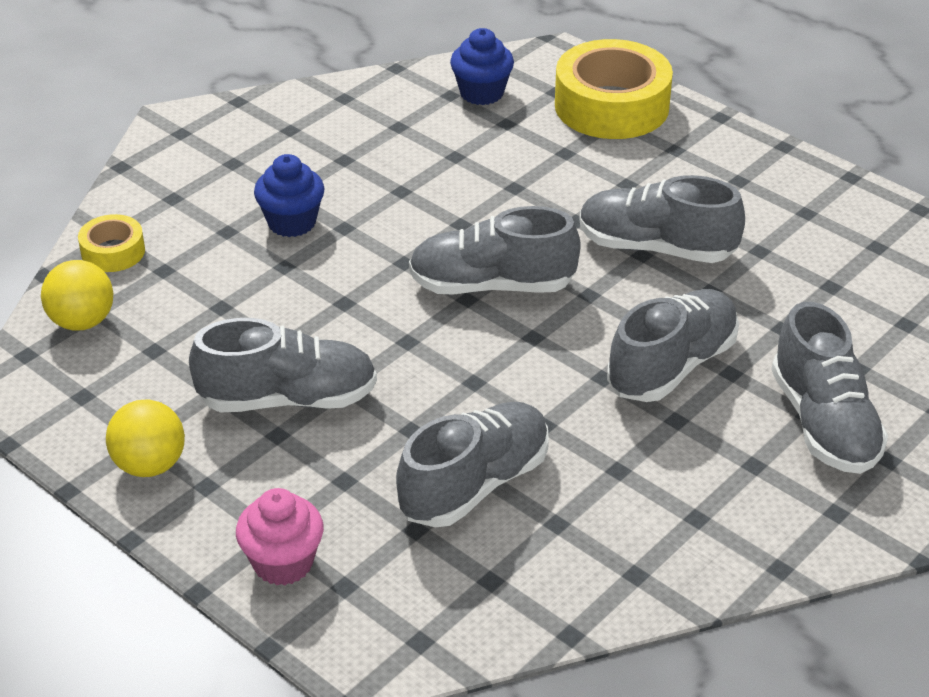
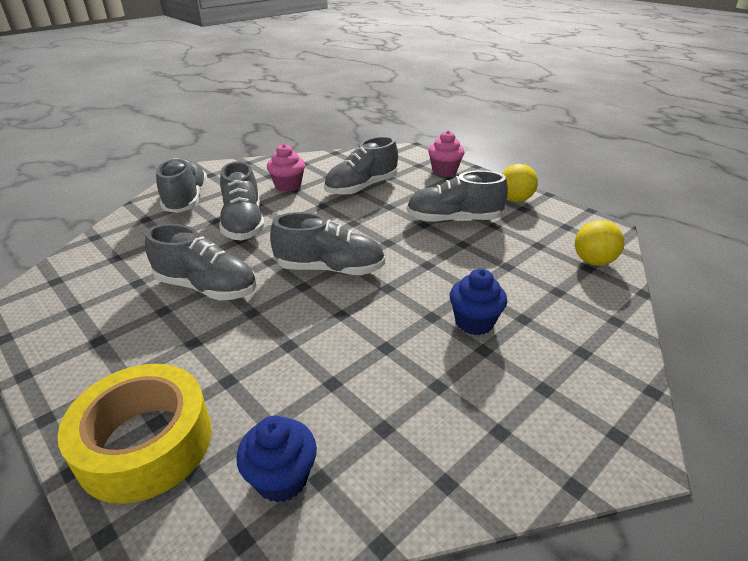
camera: 175 degrees left, 5 degrees down
yellow tape [78,214,145,272] -> none
grey shoe [607,289,739,402] -> grey shoe turned 60 degrees counterclockwise [219,161,265,241]
none -> pink cupcake [267,144,305,192]

